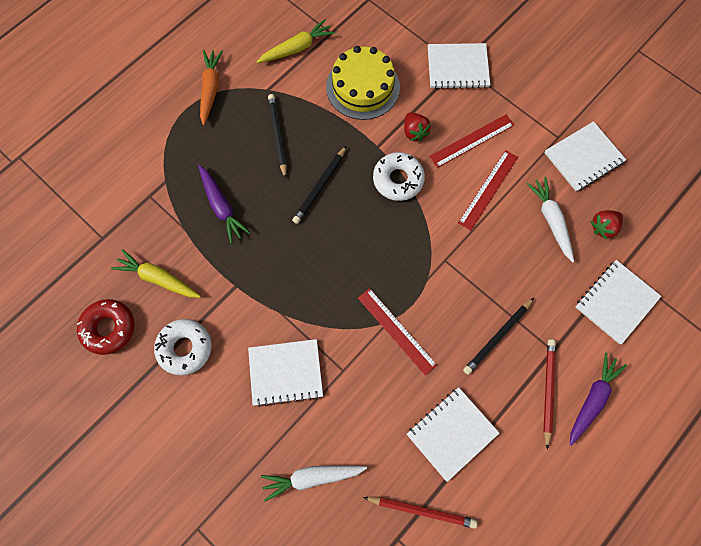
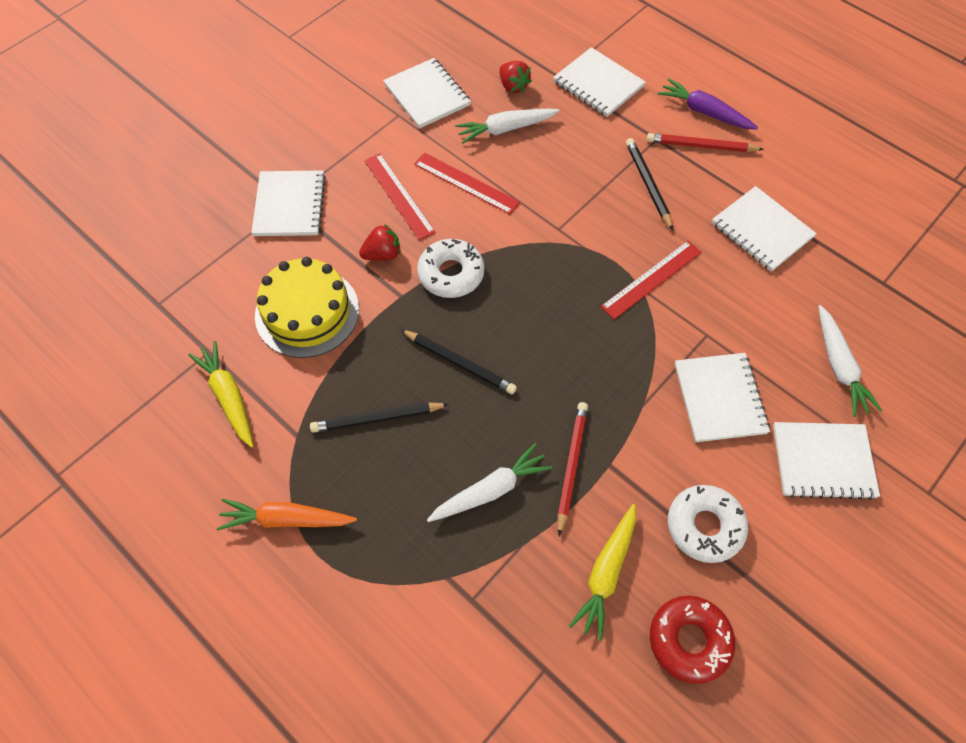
camera: 90 degrees left, 10 degrees down
purple carrot [198,165,250,244] -> white carrot [427,443,552,522]
red pencil [363,497,477,529] -> red pencil moved to [557,402,588,536]
black pencil [463,298,534,375] -> black pencil turned 150 degrees counterclockwise [626,138,673,230]
none -> white notebook [773,422,880,500]

